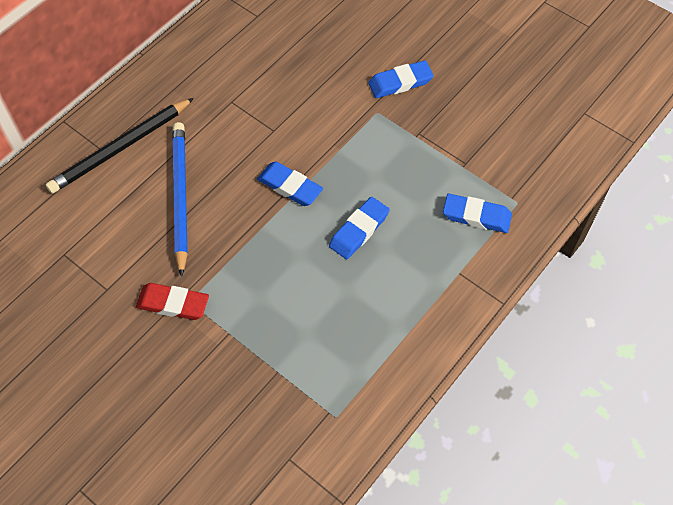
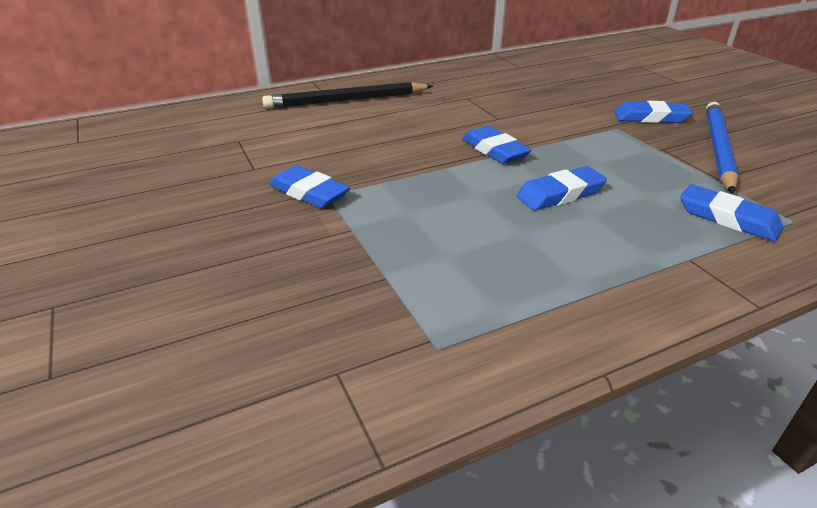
camera: 25 degrees right, 25 degrees down
red eraser [136,283,209,320] -> blue eraser [269,165,350,208]
blue pencil [172,122,188,277] -> blue pencil moved to [706,102,739,194]

